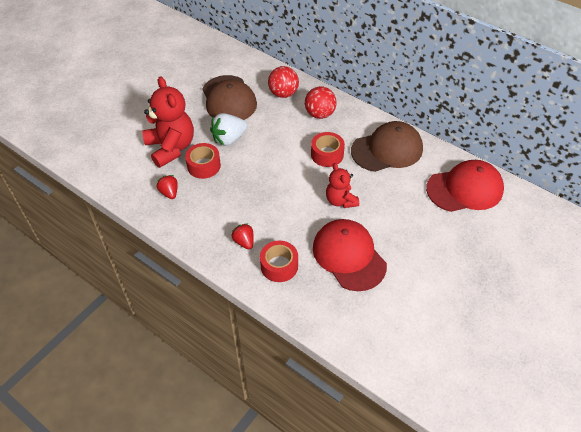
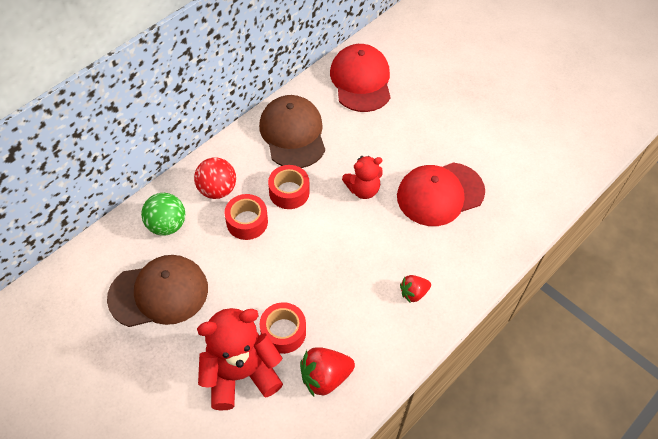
camera: 85 degrees left, 5 degrees up
red strawberry [156,175,178,199] -> red strawberry [300,347,355,396], size x1.62
white strawberry [210,113,247,146] -> none
red tape [260,241,298,282] -> red tape moved to [224,194,268,240]
red ball [268,66,299,98] -> green ball [141,193,185,236]

